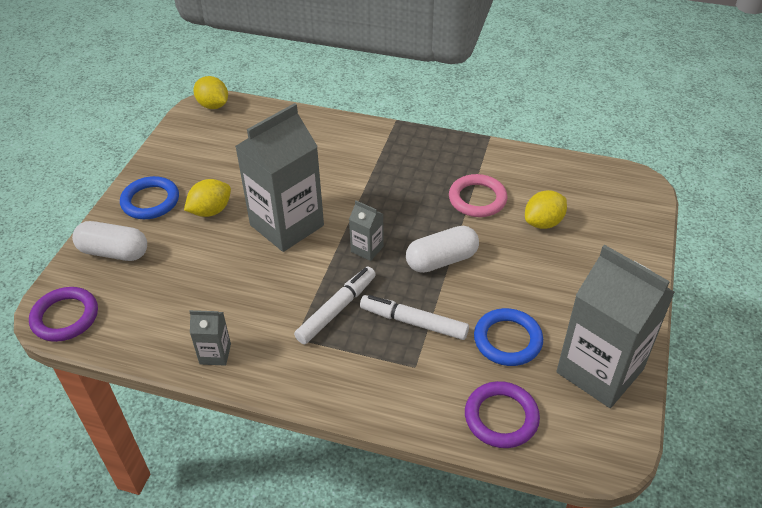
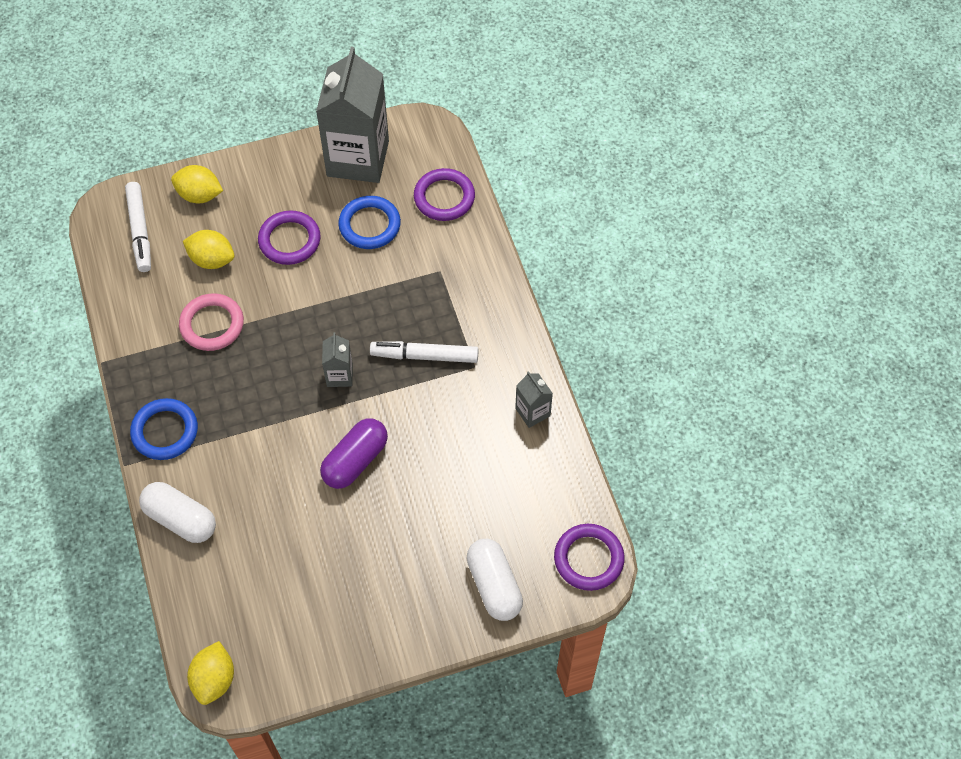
camera: 125 degrees left, 15 degrees up
blue ring [120,176,179,219] -> blue ring moved to [130,398,198,460]
yellow lemon [184,179,231,217] -> yellow lemon moved to [171,165,223,203]
grey carton [235,103,324,252] -> purple capsule [320,418,388,489]
white marker [360,295,469,340] -> white marker moved to [125,182,151,272]
white capsule [406,226,479,273] -> white capsule moved to [139,482,216,543]
none -> purple ring [258,210,321,265]

